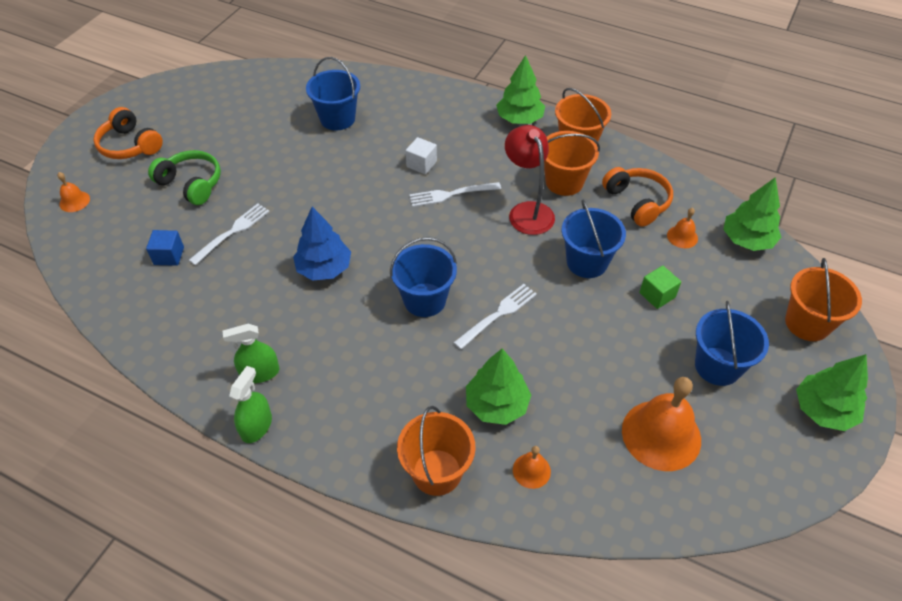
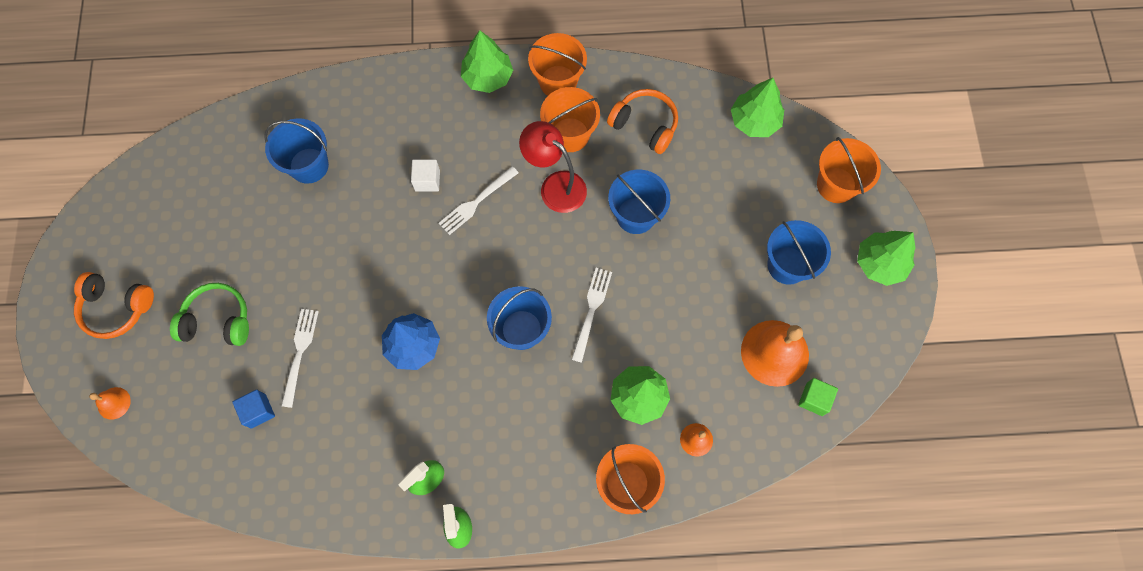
camera: 30 degrees left, 20 degrees up
green cube [639,266,681,309] -> green cube moved to [798,378,838,416]
orange bell [667,208,698,248] -> none

